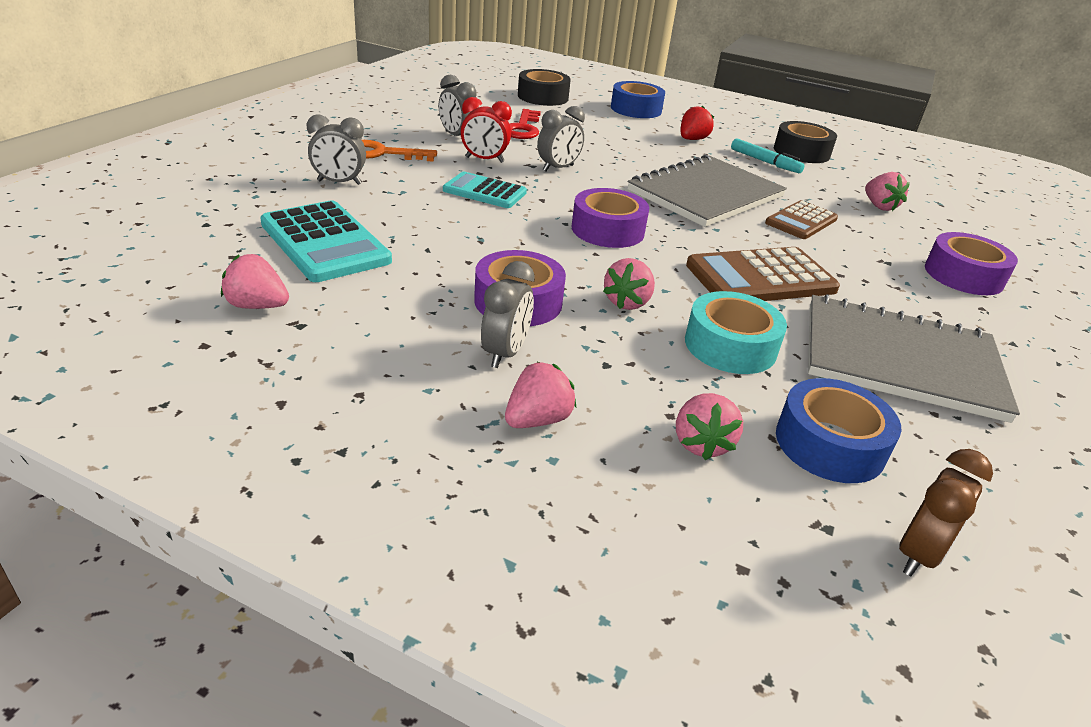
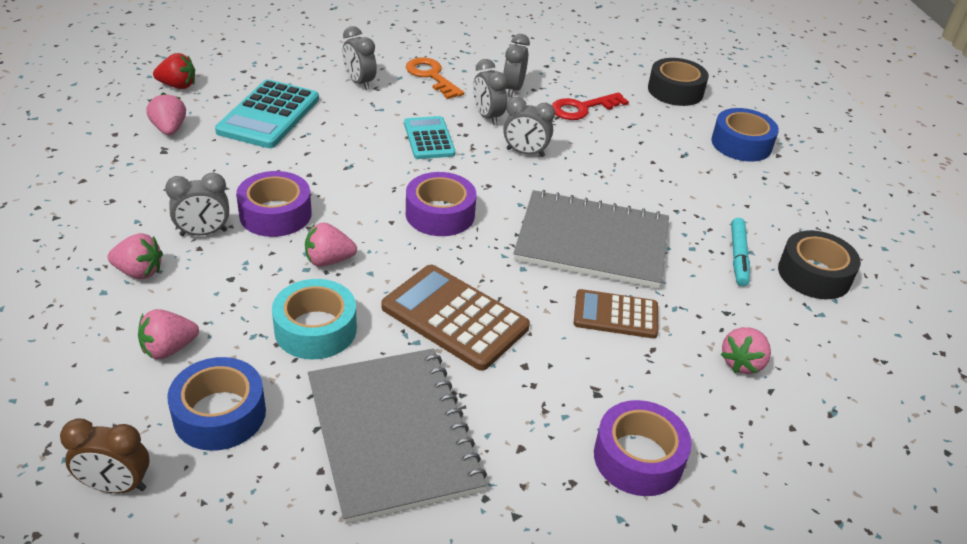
camera: 55 degrees right, 5 degrees up
red clock [460,97,512,163] -> grey clock [473,59,508,125]
red strawberry [681,106,714,140] -> red strawberry moved to [153,53,195,89]

